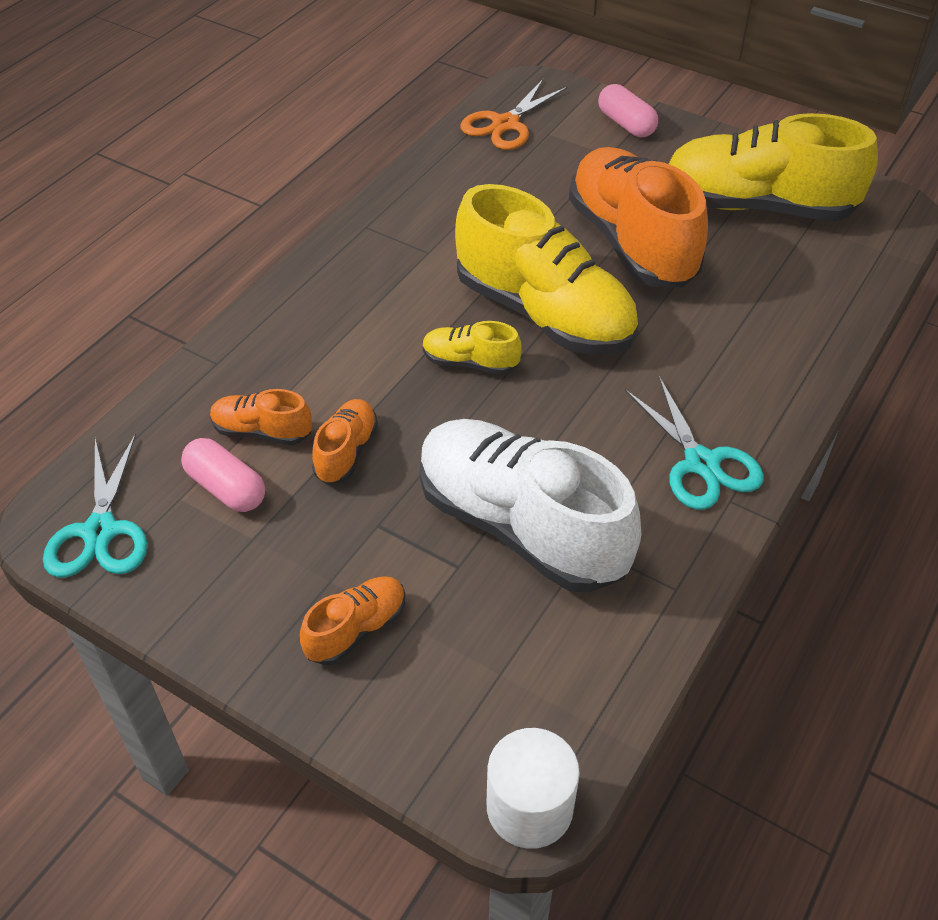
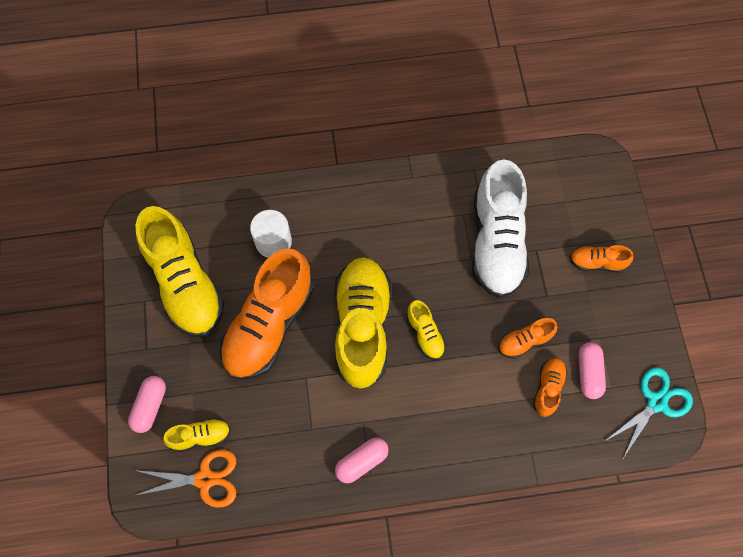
camera: 130 degrees left, 20 degrees up
orange shoe [210,389,312,445] -> orange shoe turned 135 degrees counterclockwise [533,358,568,417]
white cylinder [487,728,580,849] -> white cylinder moved to [250,210,292,258]
turquoise scissors [625,376,764,510] -> none
none -> yellow shoe [163,418,231,452]
none -> pink capsule [335,438,389,483]

